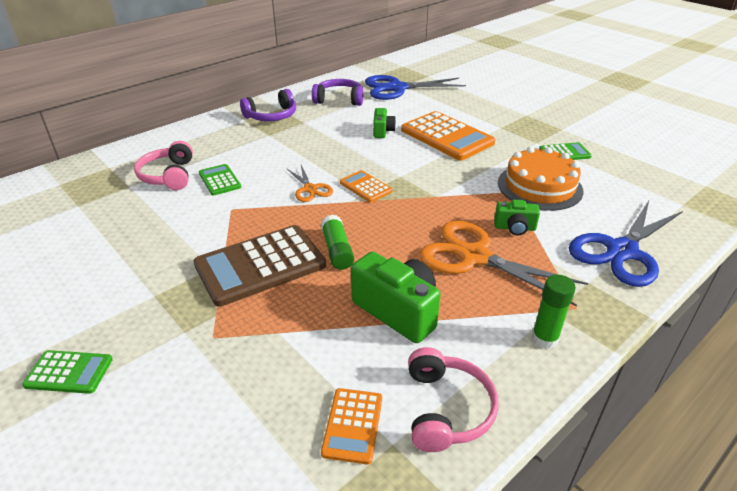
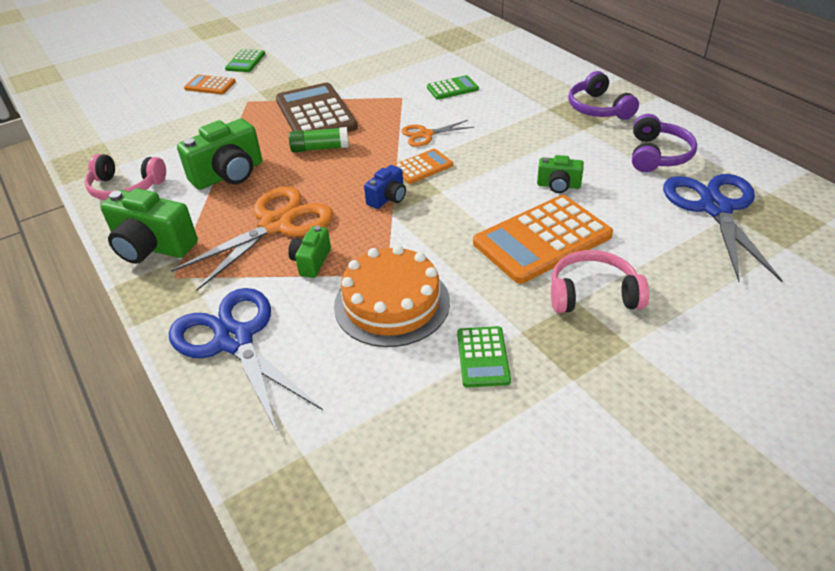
camera: 100 degrees right, 5 degrees up
pink headphones [134,141,193,190] -> pink headphones moved to [551,250,649,313]
orange calculator [321,388,382,465] -> orange calculator moved to [184,75,236,94]
green glue stick [531,275,576,349] -> green camera [100,188,198,264]
none -> blue camera [364,165,406,209]

